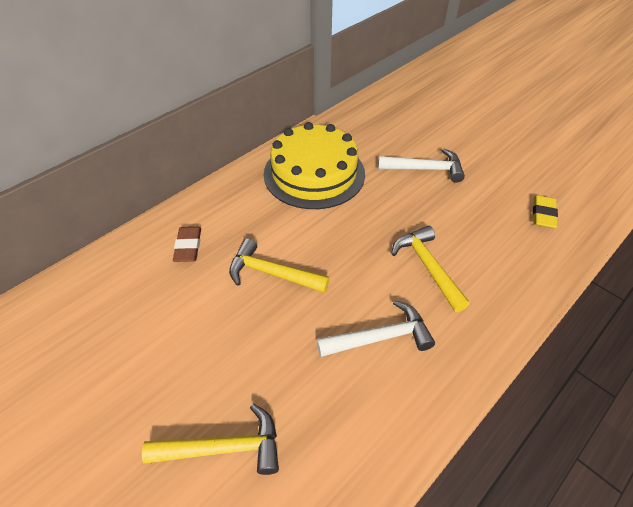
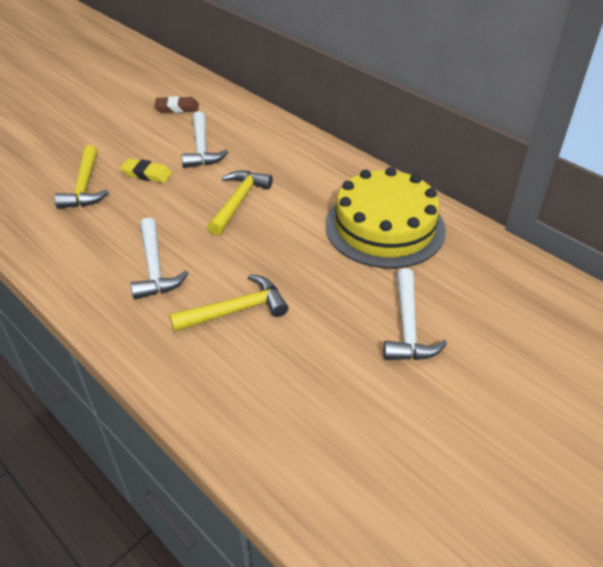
camera: 90 degrees right, 5 degrees down
brown eraser [173,227,201,262] -> brown eraser moved to [154,96,199,113]
yellow eraser [533,195,558,229] -> yellow eraser moved to [120,158,172,183]
none -> white hammer [182,111,228,168]

